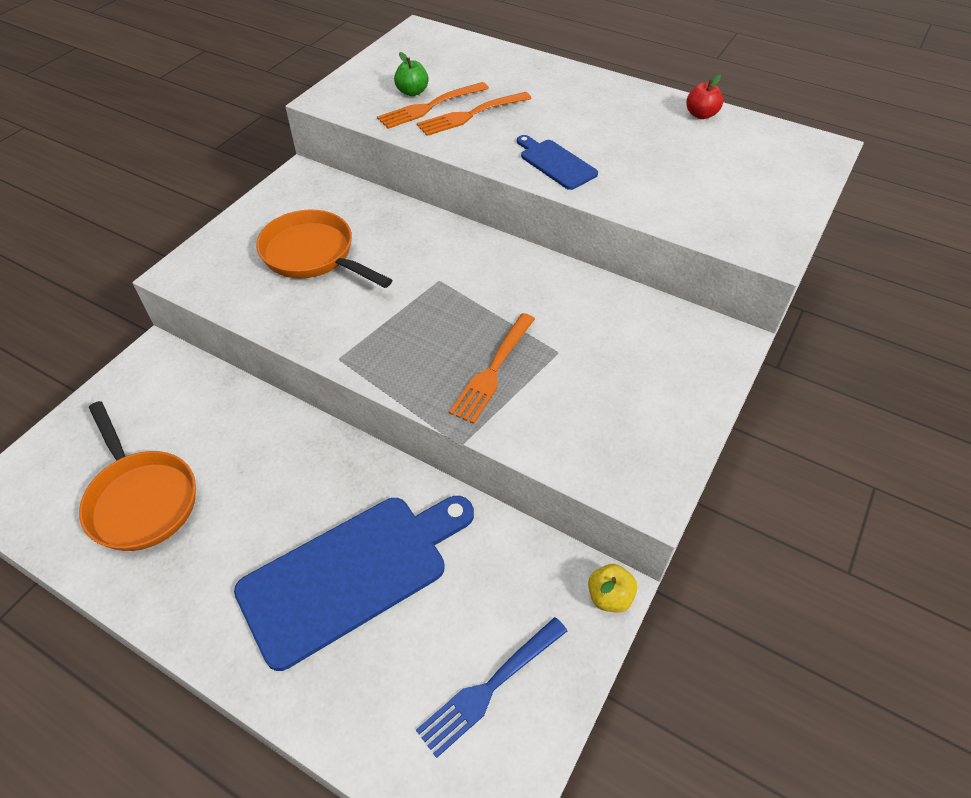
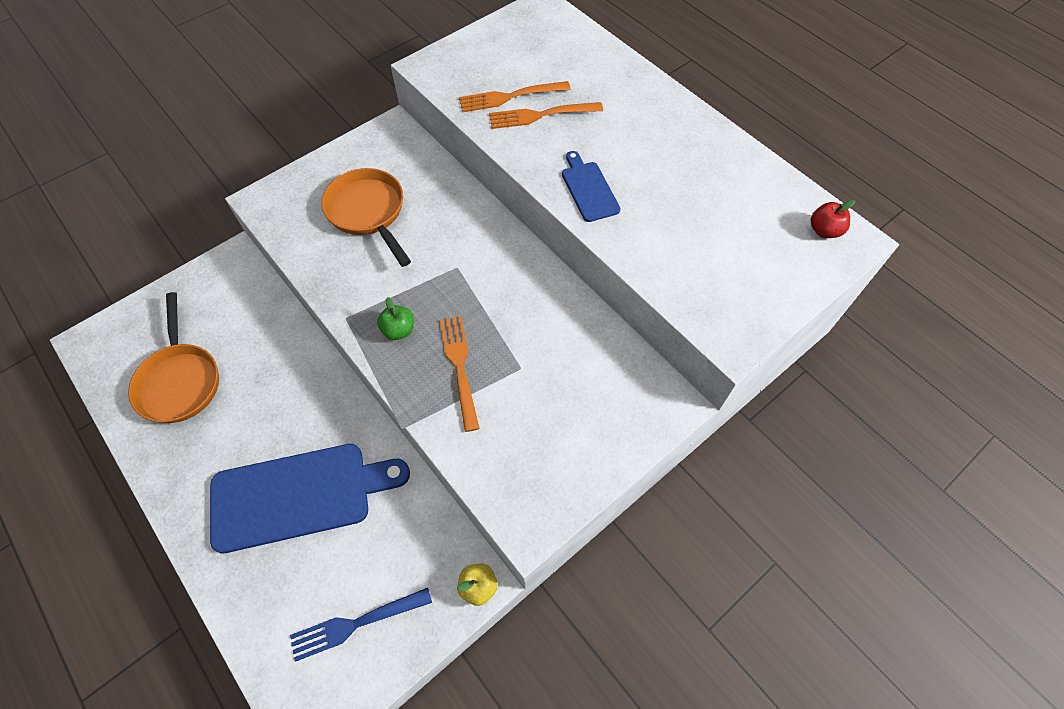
camera: 20 degrees right, 10 degrees up
green apple [394,52,429,96] -> green apple moved to [377,297,414,340]
orange fork [449,313,535,424] -> orange fork turned 120 degrees clockwise [439,316,480,432]
red apple [686,75,723,119] -> red apple moved to [811,200,855,238]

